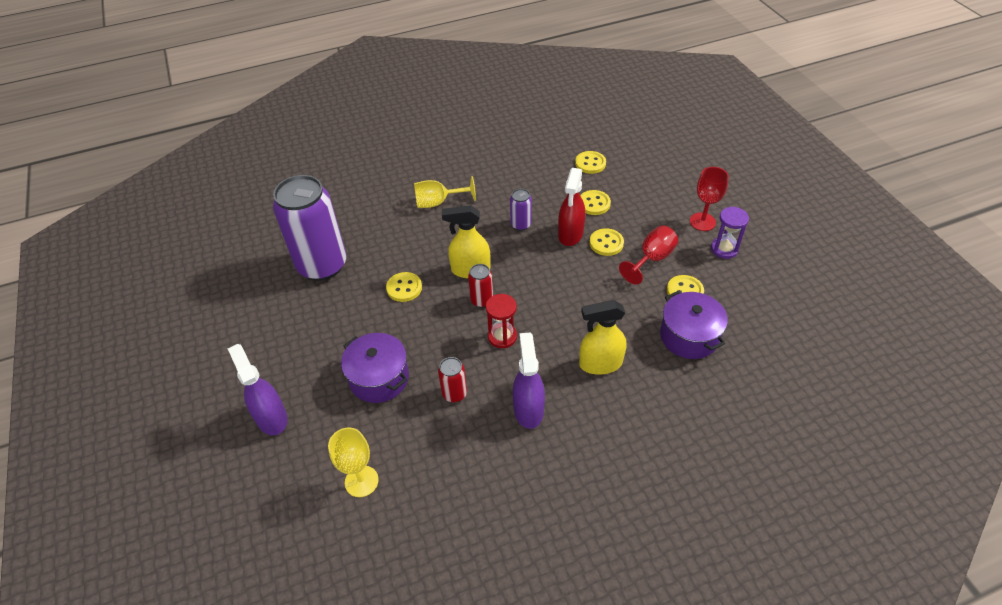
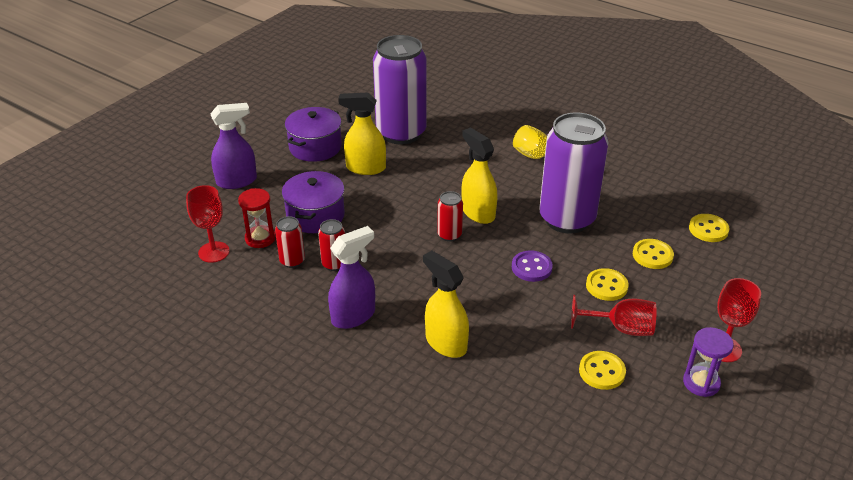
camera: 55 degrees right, 10 degrees down
purple spray bottle [228,344,288,435] -> purple spray bottle turned 45 degrees clockwise [211,103,257,189]
yellow goblet [328,427,379,497] -> red goblet [186,185,230,263]
yellow button [386,272,422,302] -> none
red hourglass [486,294,517,348] -> red hourglass moved to [238,188,276,248]
purple can [510,189,532,231] -> purple can [539,112,609,233], size x2.36
red spray bottle [558,168,585,246] -> none
purple pot [660,291,728,359] -> purple pot moved to [285,107,342,162]
none -> red can [275,216,305,268]
none -> yellow spray bottle [338,93,386,175]
none -> purple button [512,251,553,282]

